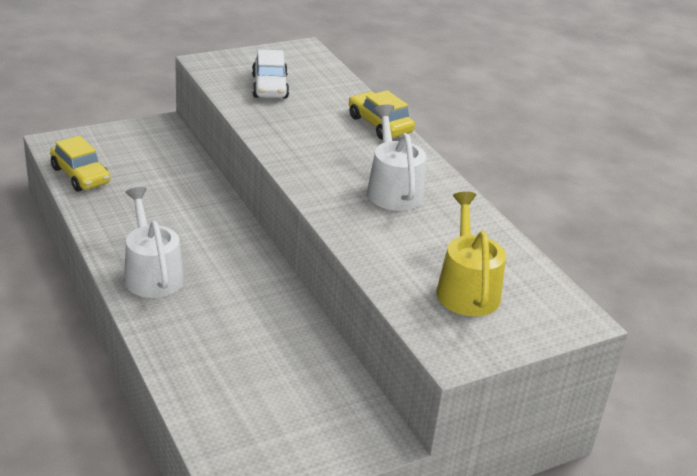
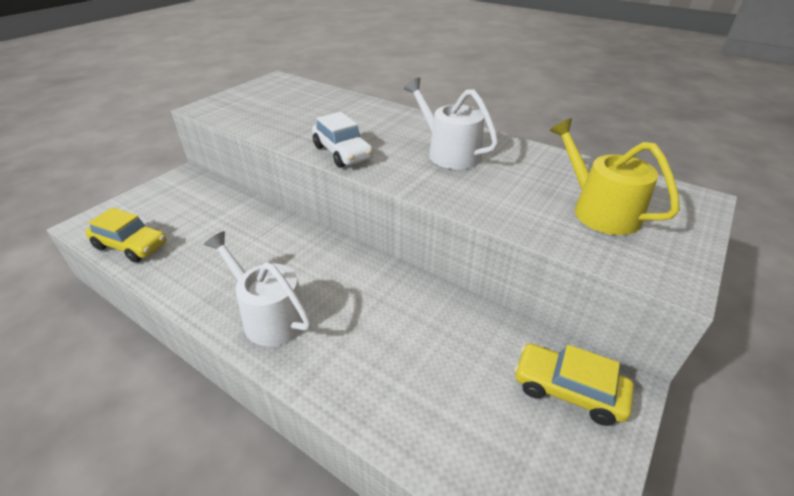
camera: 25 degrees left, 5 degrees up
white car [252,50,289,99] -> white car moved to [312,112,373,168]
yellow car [349,90,415,140] -> yellow car moved to [514,343,634,426]

